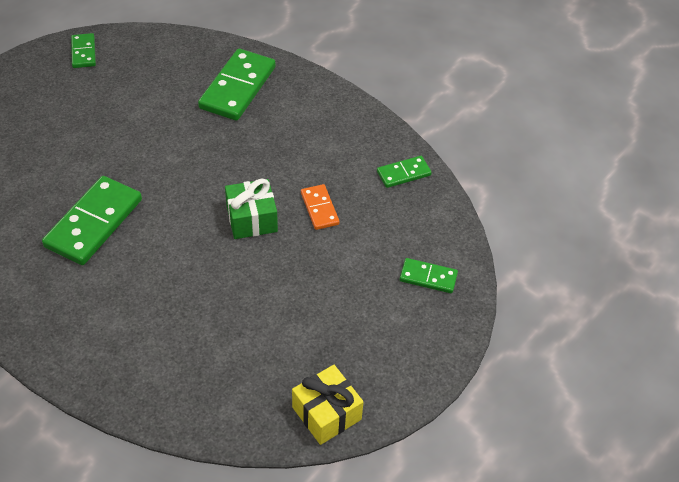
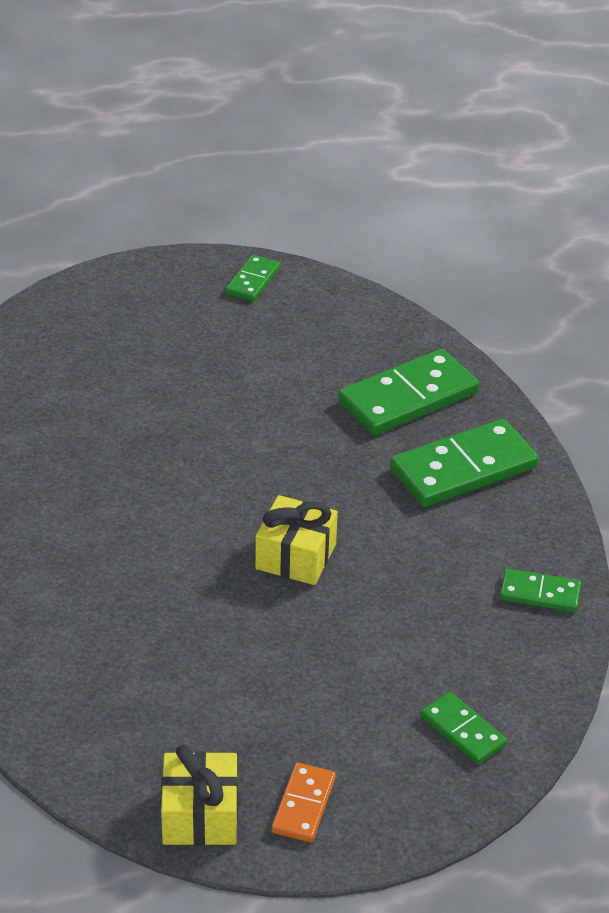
camera: 35 degrees right, 10 degrees down
green domino [42,176,142,265] -> green domino moved to [390,419,539,507]
green gift [225,178,278,239] -> yellow gift [255,495,338,585]
orange domino [301,184,340,230] -> orange domino moved to [272,763,336,842]

